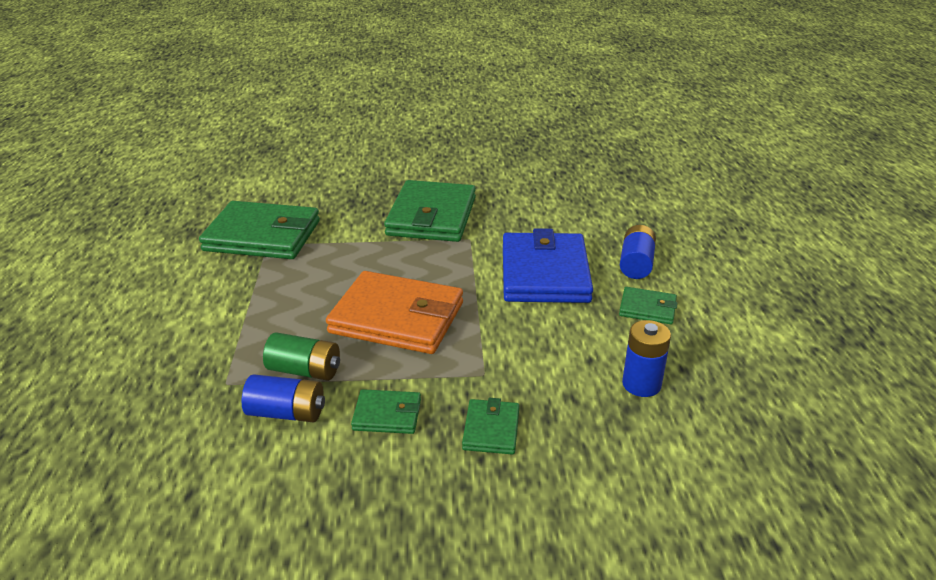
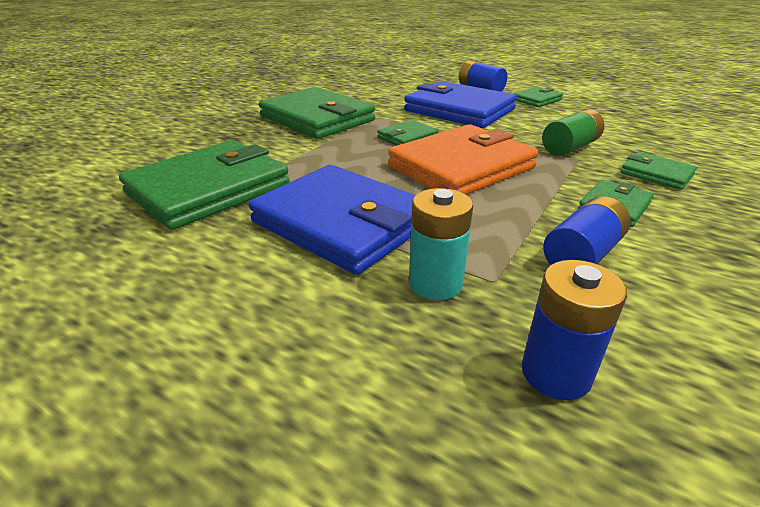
camera: 55 degrees left, 0 degrees up
green battery [263,332,340,381] -> green battery moved to [542,109,604,156]
blue battery [622,320,671,397] -> blue battery moved to [522,260,627,400]
none -> blue wallet [249,165,415,275]
none -> green wallet [377,120,439,146]
none -> turquoise battery [409,188,473,300]

